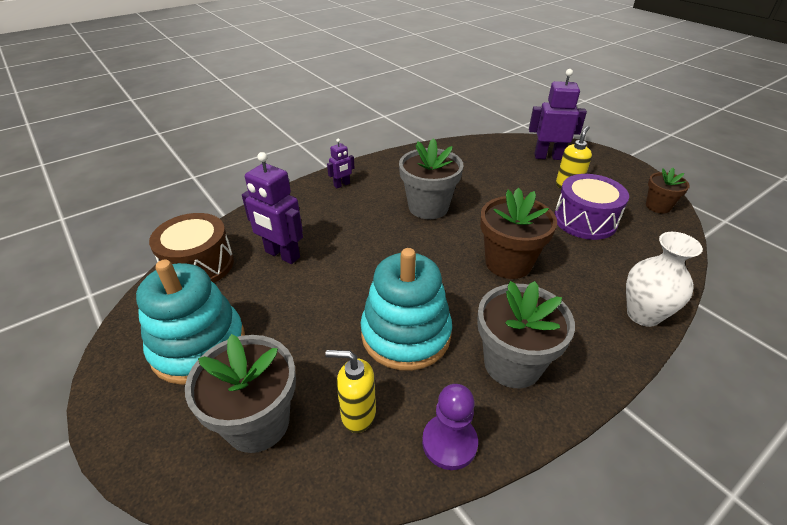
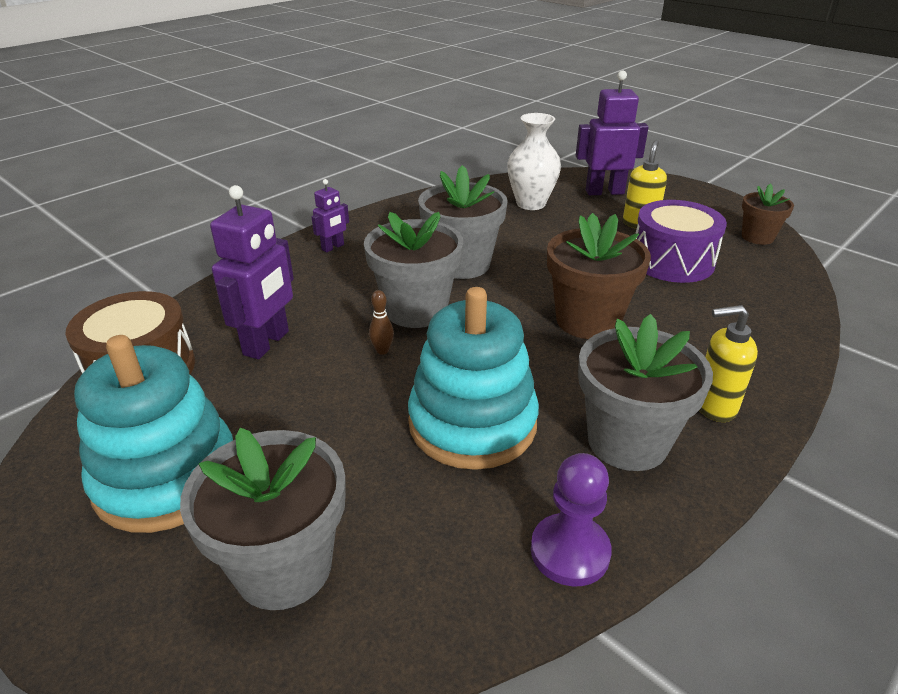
camera: 10 degrees left, 5 degrees down
purple robot [242,152,303,264] -> purple robot turned 90 degrees counterclockwise [210,185,294,359]
yellow soap dispenser [325,350,376,433] -> yellow soap dispenser moved to [699,305,758,422]
white vase [626,232,703,327] -> white vase moved to [507,113,561,210]
none -> grey flower pot [364,212,463,328]
none -> brown bowling pin [369,290,394,355]

